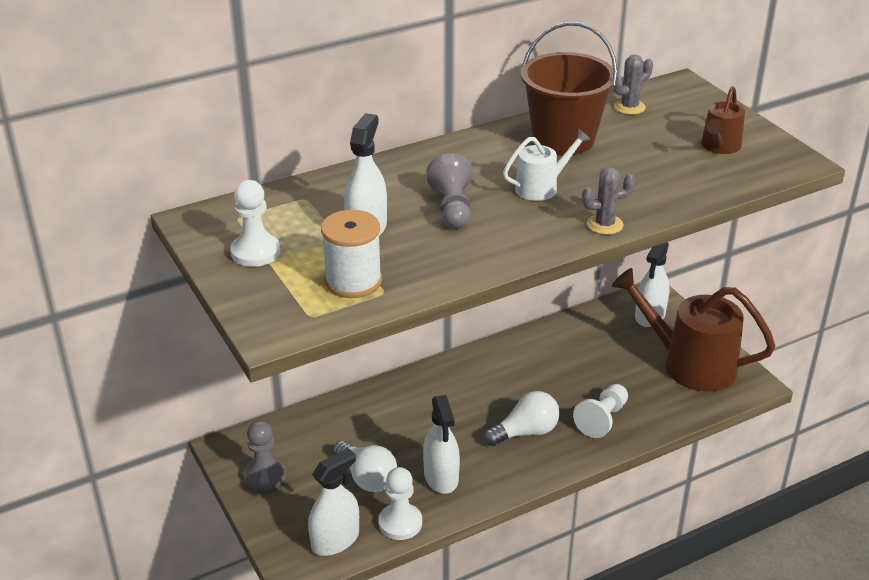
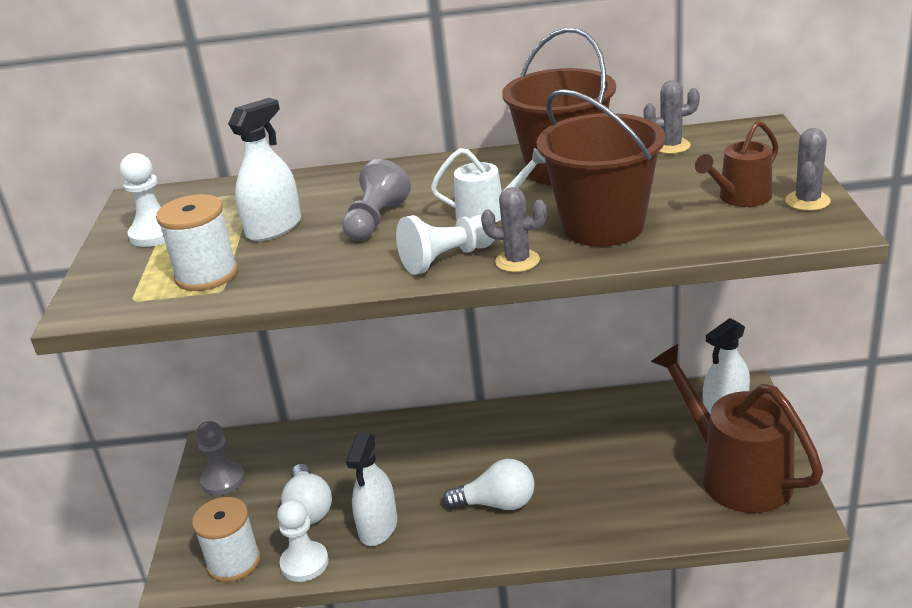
camera: 30 degrees right, 5 degrees down
white spray bottle [308,448,359,556] -> white spool [192,497,260,582]
white pawn [573,384,628,438] -> white pawn moved to [396,215,495,275]
none -> brown bucket [537,89,665,247]
none -> grey cactus [785,128,831,211]

